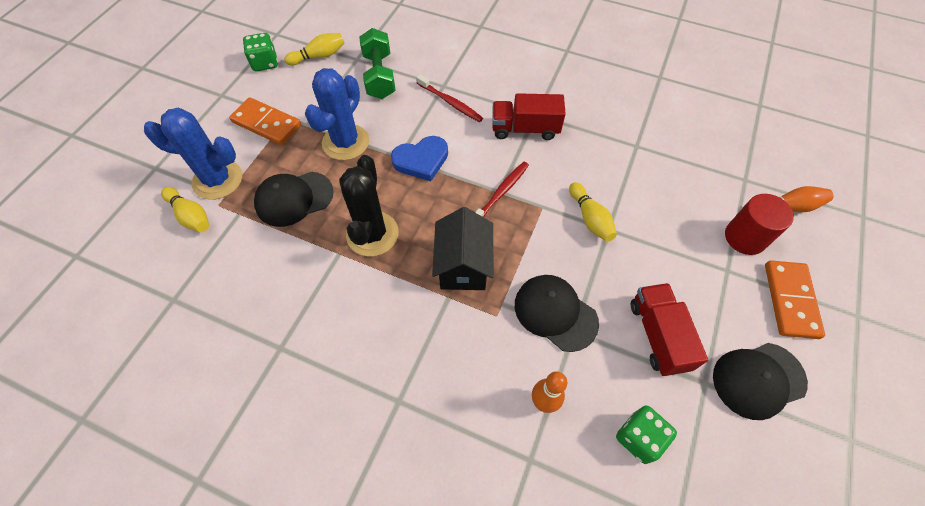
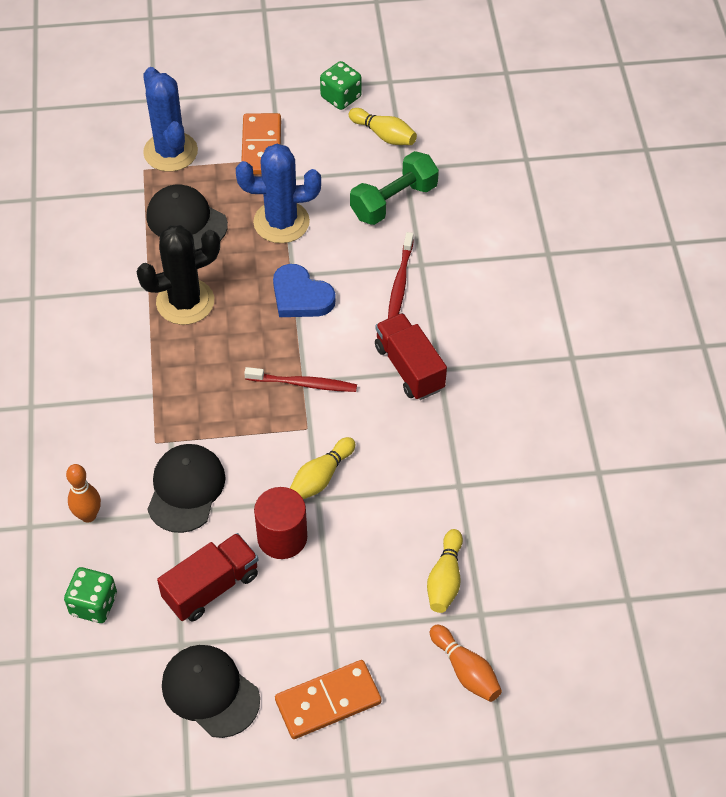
camera: 60 degrees right, 5 degrees down
yellow bowling pin [161,187,209,232] -> yellow bowling pin moved to [427,529,463,613]
black house [432,207,493,290] -> none
red cylinder [725,194,794,255] -> red cylinder moved to [254,487,307,559]

